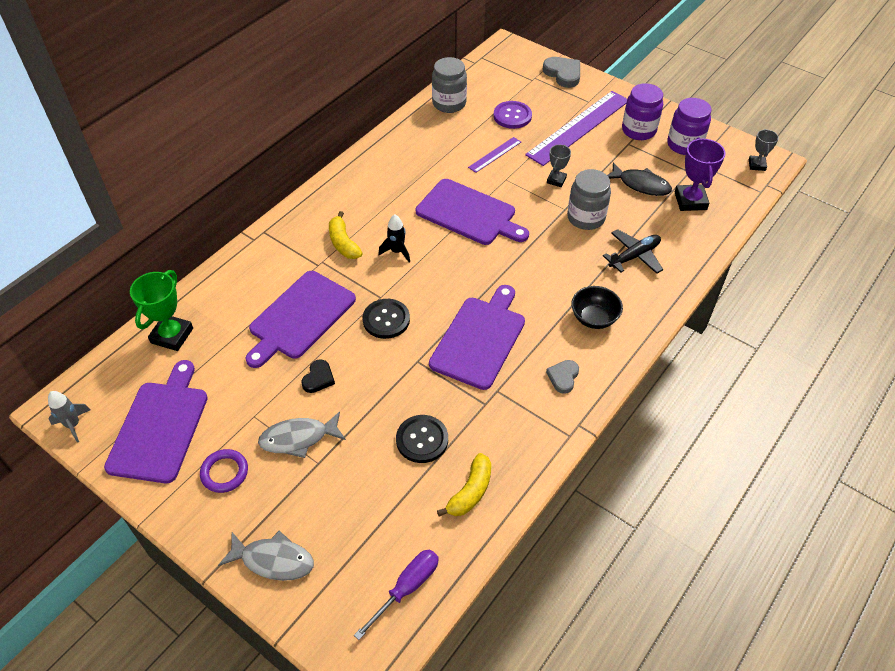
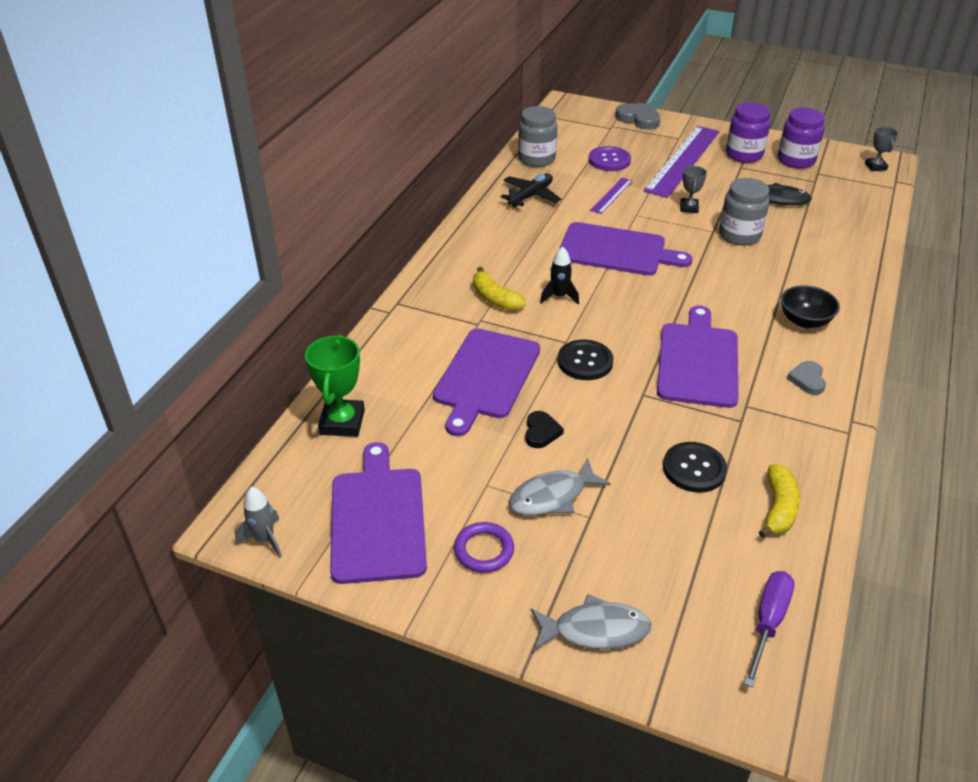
camera: 15 degrees left, 10 degrees down
black plane [603,229,663,274] -> black plane moved to [500,173,561,207]
purple trophy [675,137,726,211] -> none

